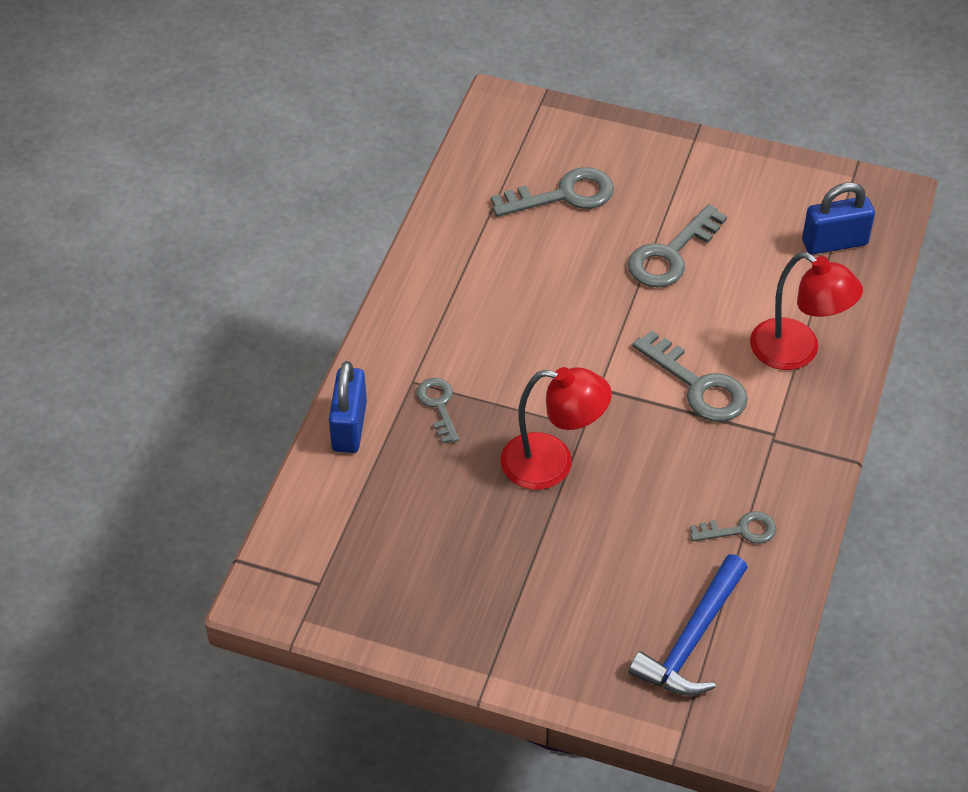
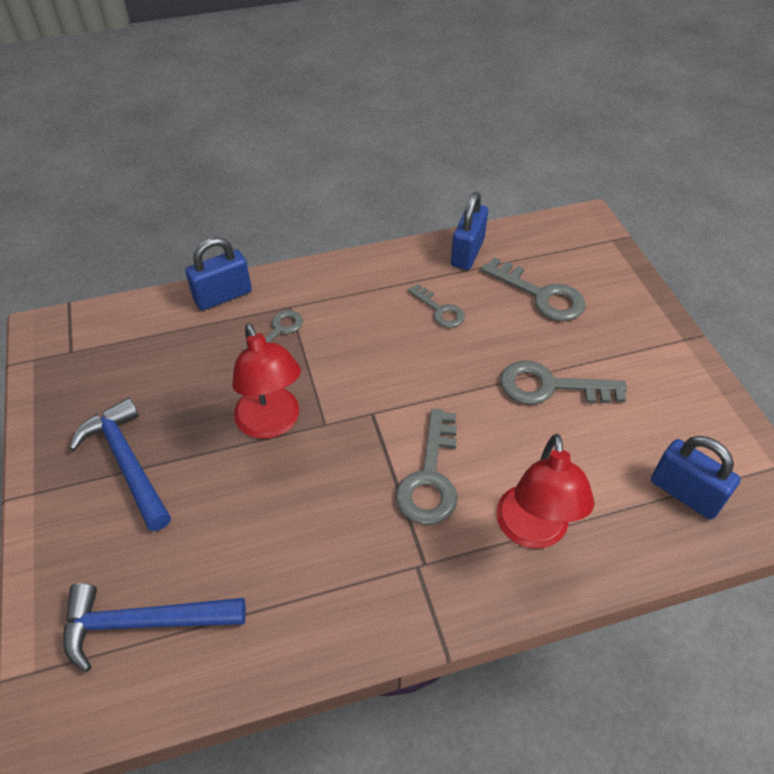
camera: 55 degrees right, 0 degrees up
grey key [690,511,776,544] -> grey key moved to [408,284,465,328]
none -> blue hammer [69,398,171,531]
none -> blue padlock [451,192,488,270]

